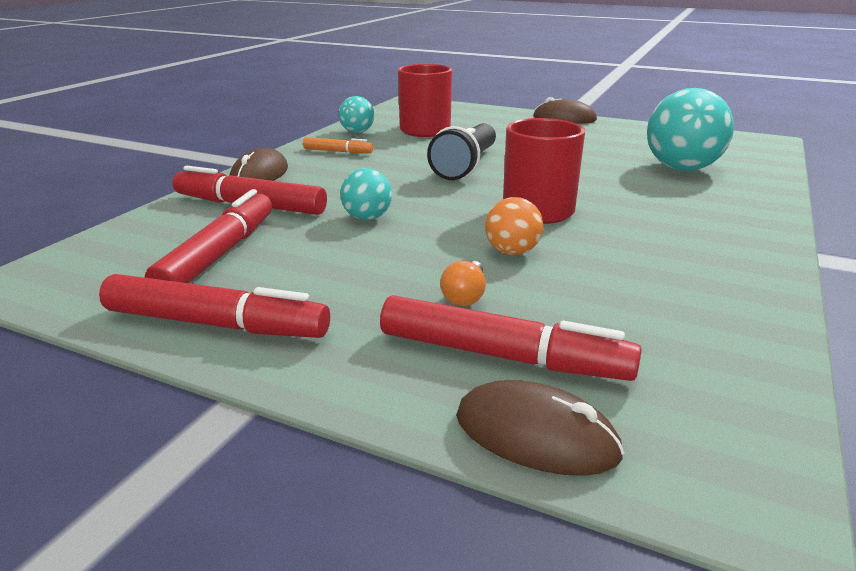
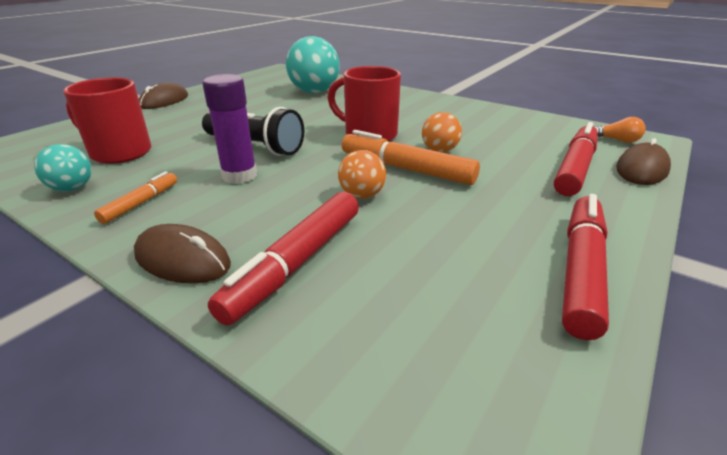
camera: 80 degrees left, 5 degrees up
red marker [145,189,272,283] -> none
turquoise ball [340,168,392,220] -> orange ball [338,150,386,199]
orange light bulb [440,261,486,306] -> orange light bulb moved to [593,117,646,143]
none -> purple glue stick [203,74,257,184]
none -> orange marker [342,130,480,185]

